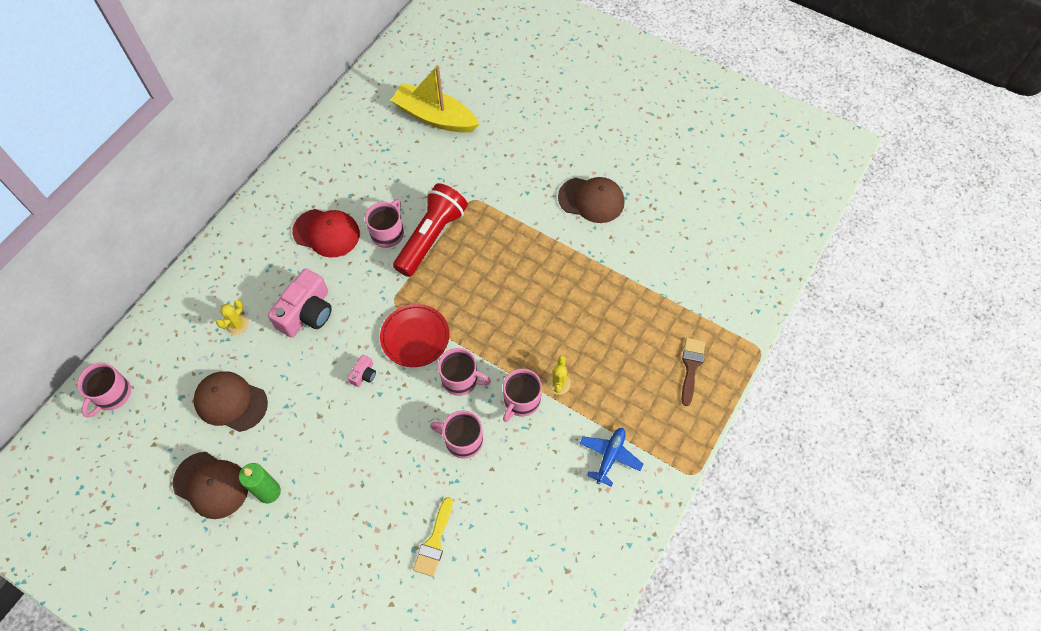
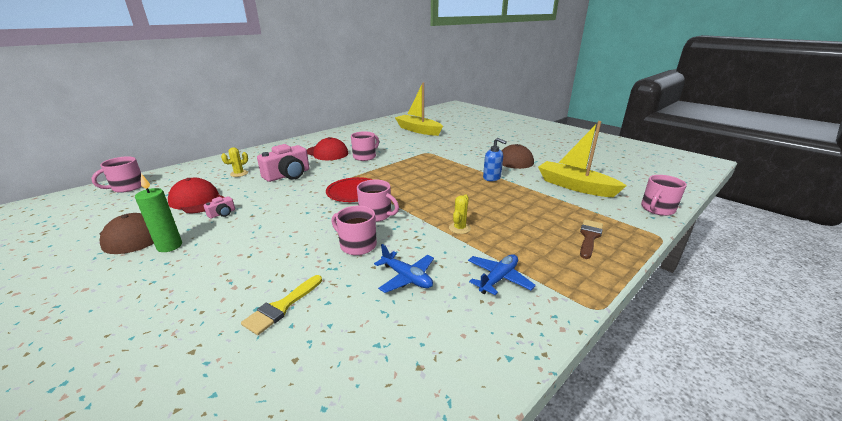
camera: 15 degrees right, 35 degrees down
brown cap [194,371,268,432] -> red cap [168,178,224,213]
pink camera [348,355,376,387] -> pink camera moved to [204,196,235,218]
red flashlight [393,183,468,277] -> none
pink mug [503,369,542,422] -> pink mug moved to [641,175,687,216]
none -> blue plane [374,244,434,293]
none -> blue soap dispenser [483,138,507,181]
none -> yellow boat [538,121,627,197]

